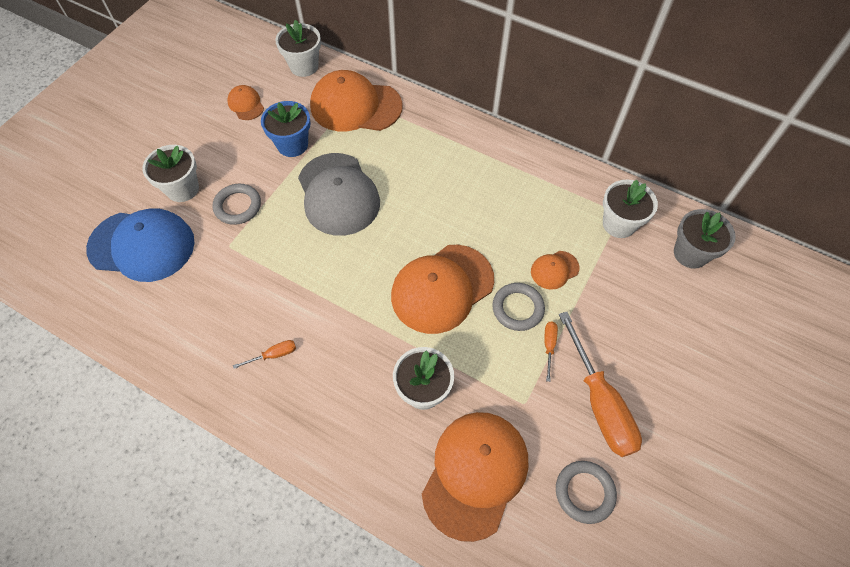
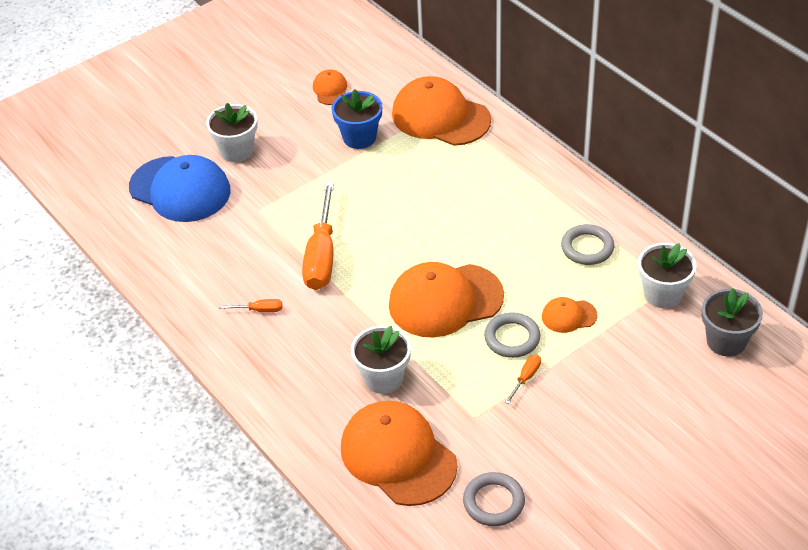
camera: 25 degrees right, 15 degrees down
grey ring [213,184,261,225] -> grey ring moved to [561,224,614,265]
white flower pot [275,20,321,77] -> none
grey cap [298,153,380,236] -> none
orange cap [422,412,528,542] -> orange cap turned 90 degrees counterclockwise [341,401,457,506]
orange screwdriver [559,312,642,457] -> orange screwdriver moved to [302,182,334,290]

